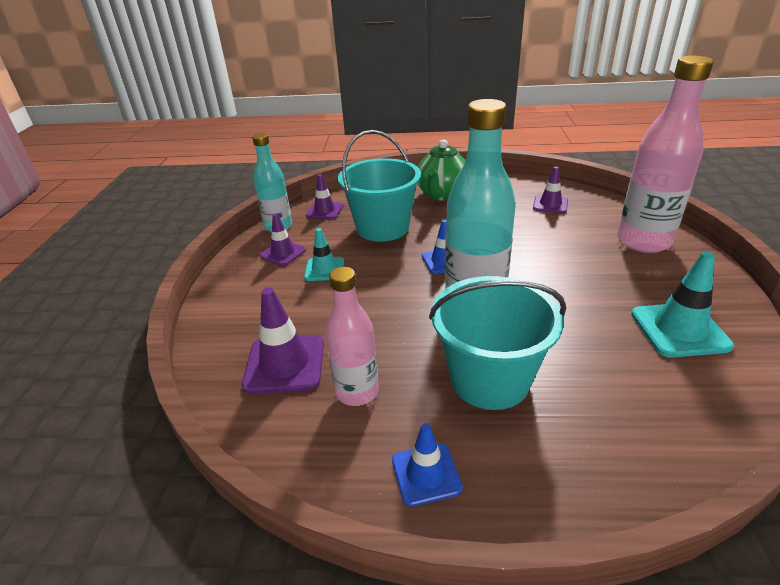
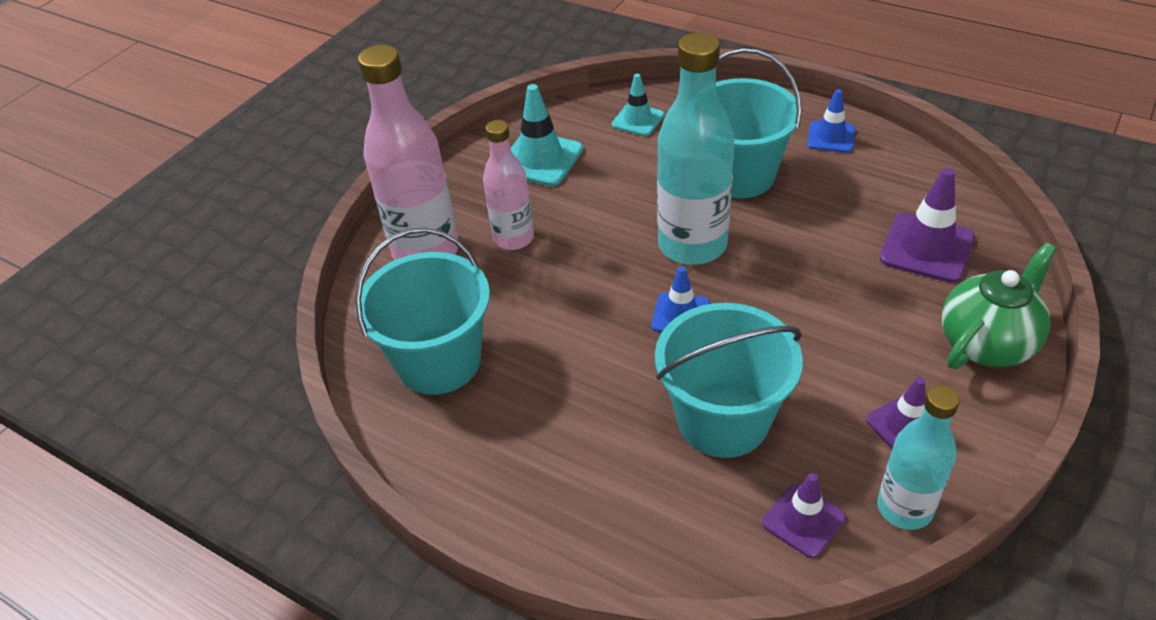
camera: 150 degrees left, 10 degrees up
turquoise traffic cone [304,228,344,281] -> turquoise traffic cone moved to [612,74,664,136]
pink bottle [325,267,379,406] -> pink bottle moved to [483,120,534,250]
green teapot [417,139,465,201] -> green teapot moved to [942,242,1057,369]
purple traffic cone [533,167,568,214] -> turquoise bucket [355,228,490,395]

